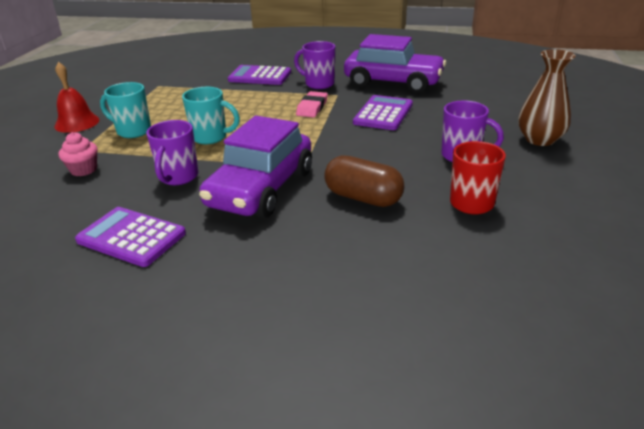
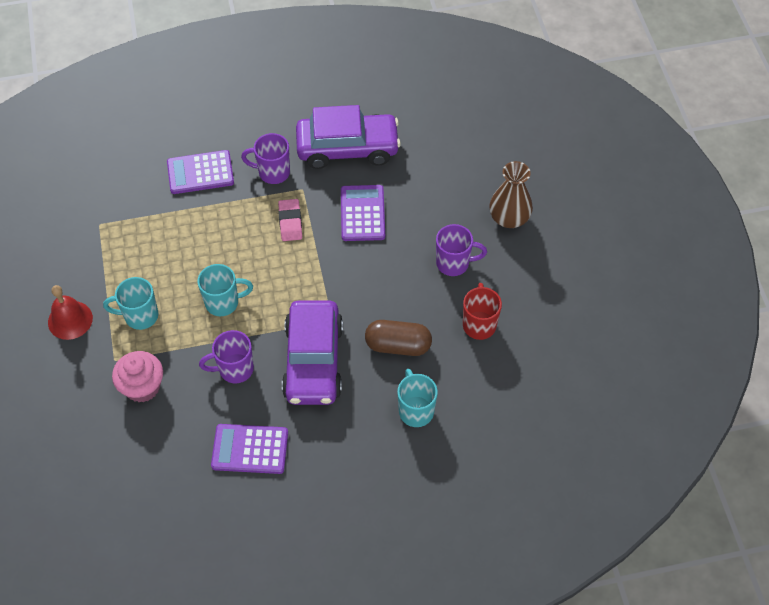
camera: 25 degrees left, 25 degrees up
pink cupcake [59,132,98,176] -> pink cupcake [112,351,163,402], size x1.50
purple mug [146,120,198,185] -> purple mug turned 90 degrees clockwise [199,330,254,384]
none -> turquoise mug [397,369,438,427]

